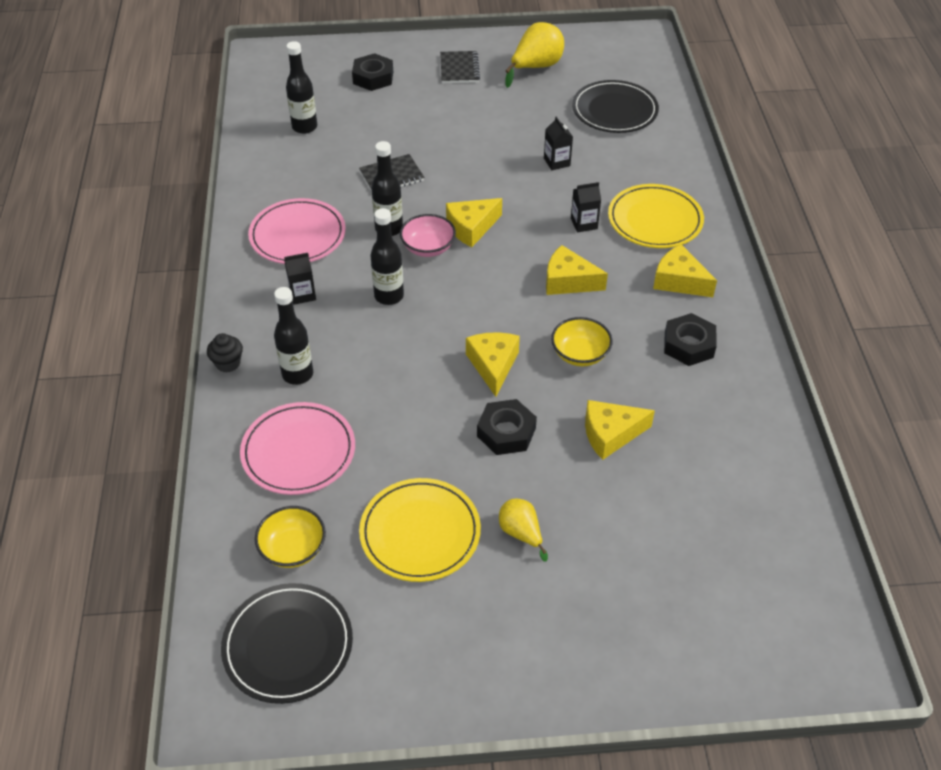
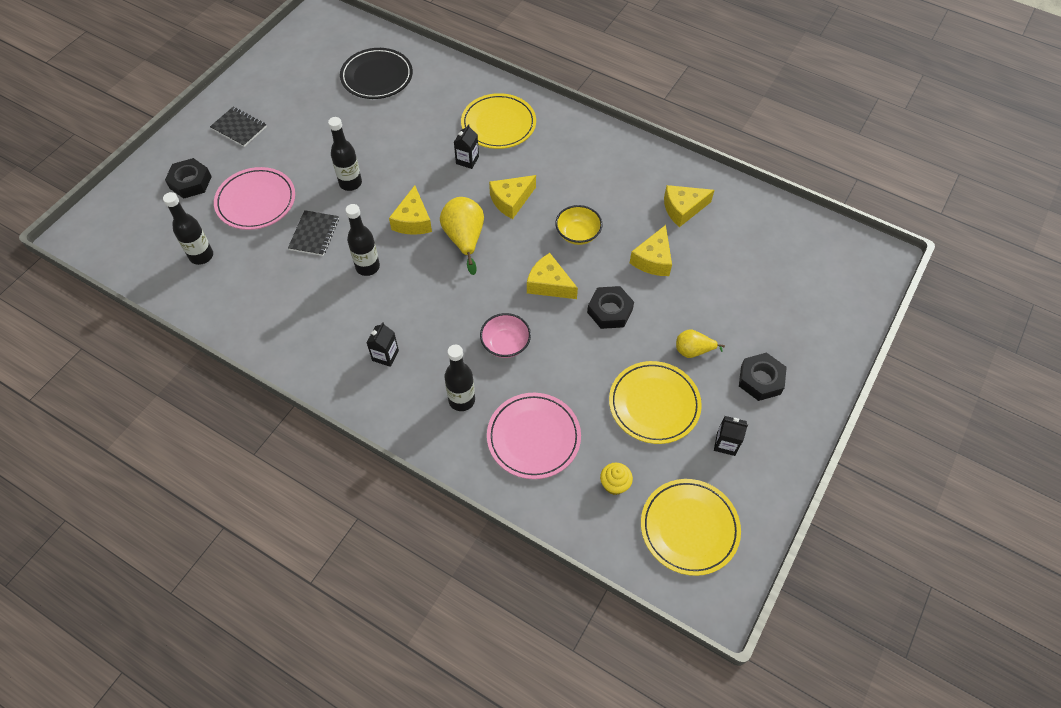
camera: 55 degrees left, 10 degrees up
black cupcake [207,333,243,373] -> none
black plate [221,583,353,704] -> yellow plate [641,479,741,576]
pink plate [248,198,346,264] -> pink plate moved to [214,167,295,230]
yellow bowl [255,506,326,568] -> yellow cupcake [600,463,633,495]
black bottle [371,208,404,305] -> black bottle moved to [328,117,362,191]
pink bowl [400,214,456,257] -> pink bowl moved to [480,313,531,358]
yellow pear [505,22,564,88] -> yellow pear moved to [440,197,484,275]
black carton [544,117,573,170] -> black carton moved to [714,416,748,456]
yellow cheese [653,244,717,297] -> yellow cheese moved to [664,185,714,227]
black nut [664,313,717,366] -> black nut moved to [739,352,787,401]

